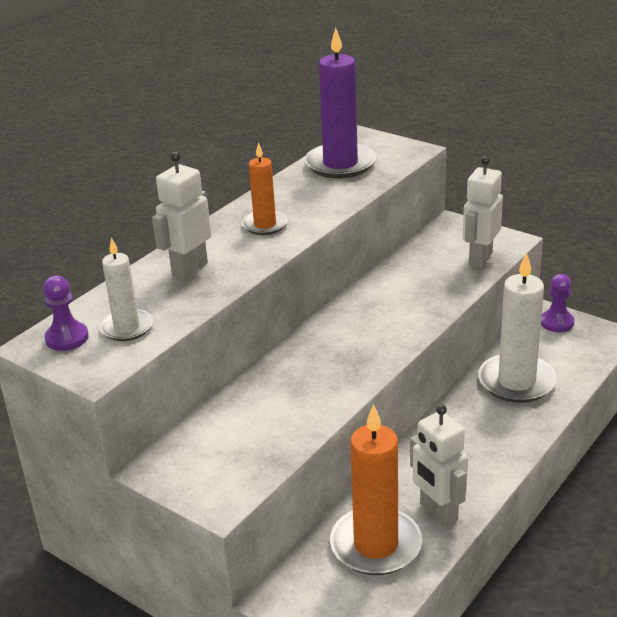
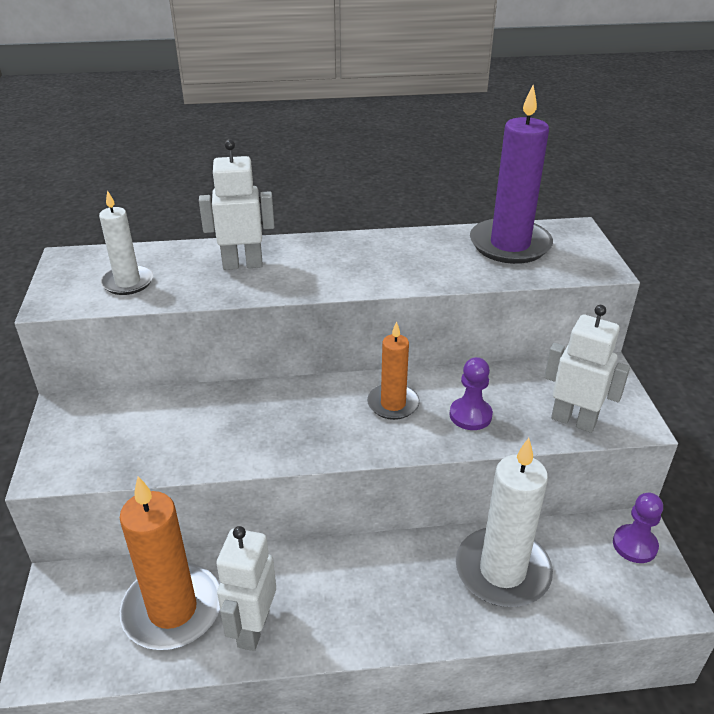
camera: 45 degrees right, 5 degrees up
purple pawn [43,276,89,351] -> purple pawn moved to [450,357,493,430]
orange candle [242,142,288,235] -> orange candle moved to [367,322,420,420]
white robot [463,156,503,268] -> white robot turned 45 degrees clockwise [544,305,630,433]

